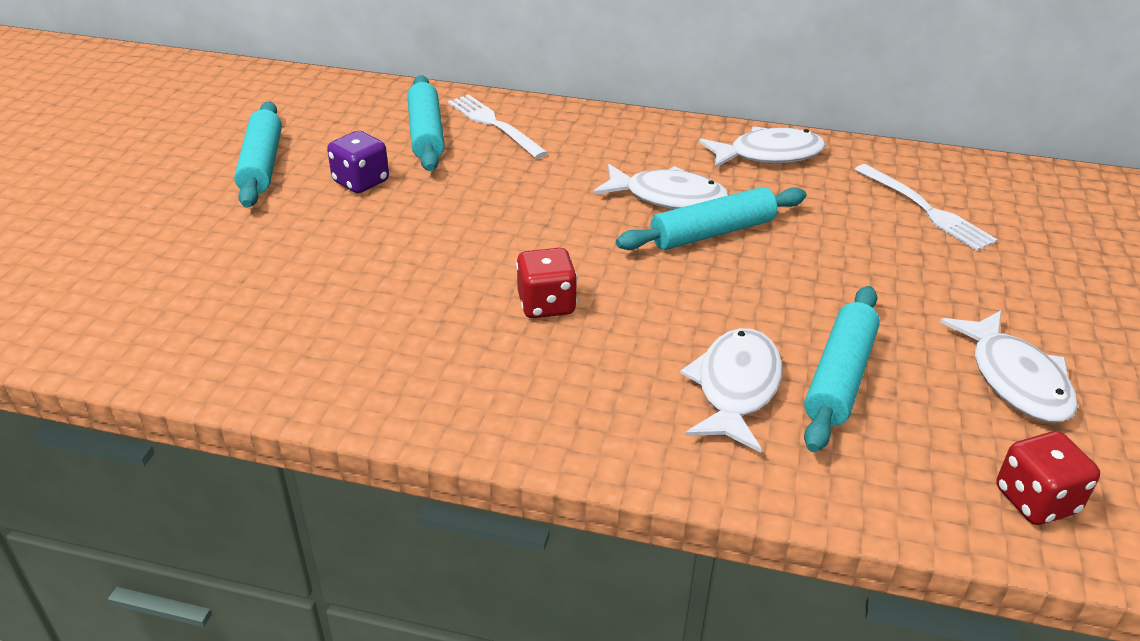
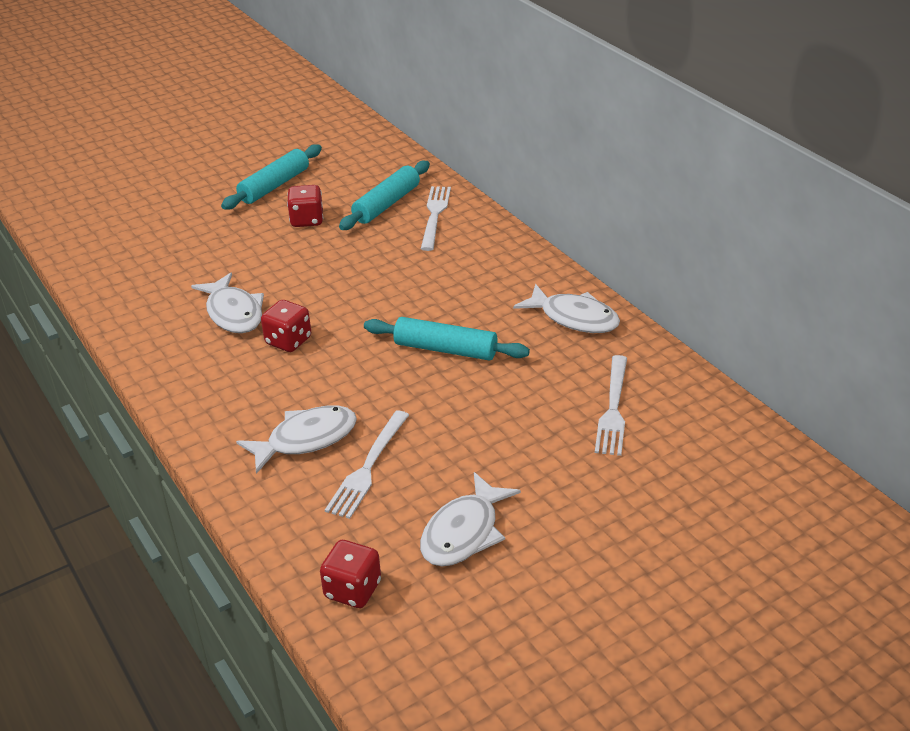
camera: 45 degrees right, 0 degrees up
purple dice [327,131,389,193] -> red dice [287,185,323,227]
white fish [593,164,729,209] -> white fish moved to [191,273,264,333]
turquoise rolling pin [804,286,880,452] -> white fork [325,410,409,519]

